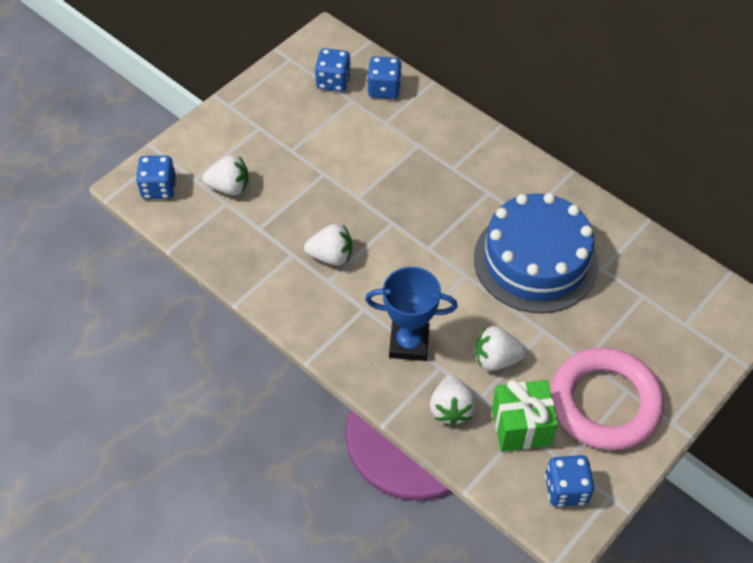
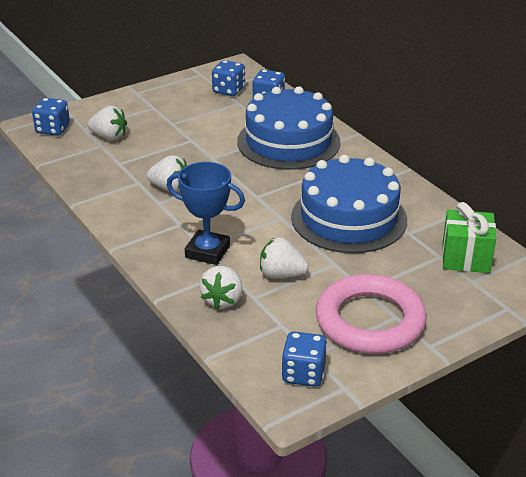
camera: 15 degrees right, 20 degrees down
green gift [492,380,558,451] -> green gift moved to [442,202,496,273]
none -> blue cake [237,86,341,170]

